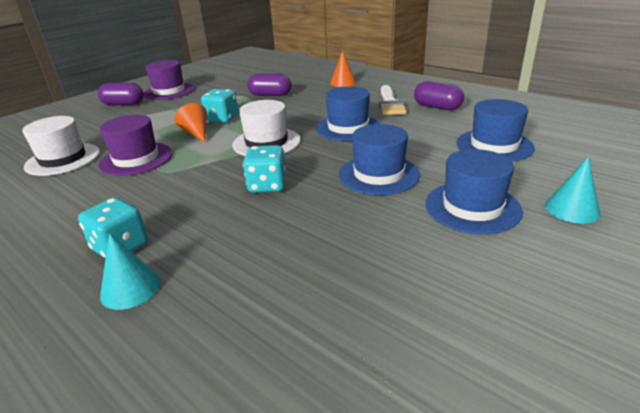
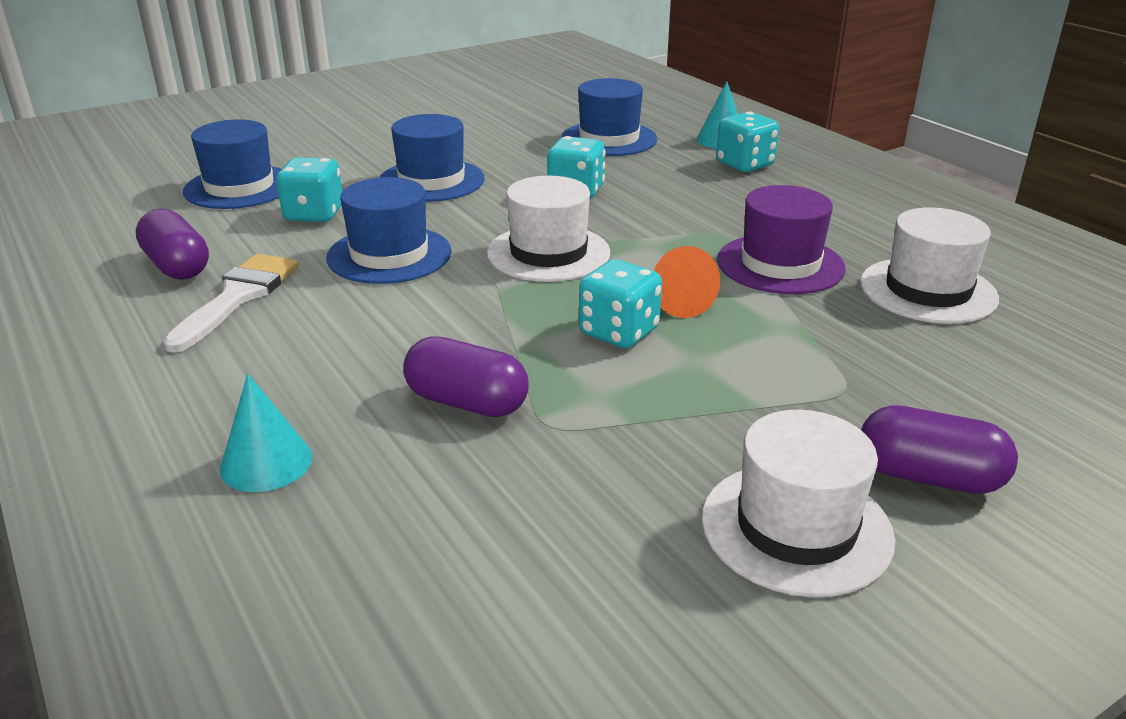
camera: 165 degrees left, 0 degrees up
purple hat [143,60,195,100] -> white hat [702,410,895,597]
orange cone [330,51,356,87] -> none
blue hat [425,149,523,234] -> blue hat moved to [562,78,657,156]
turquoise cone [545,157,600,224] -> turquoise cone moved to [220,374,312,492]
none -> turquoise dice [276,157,342,222]

